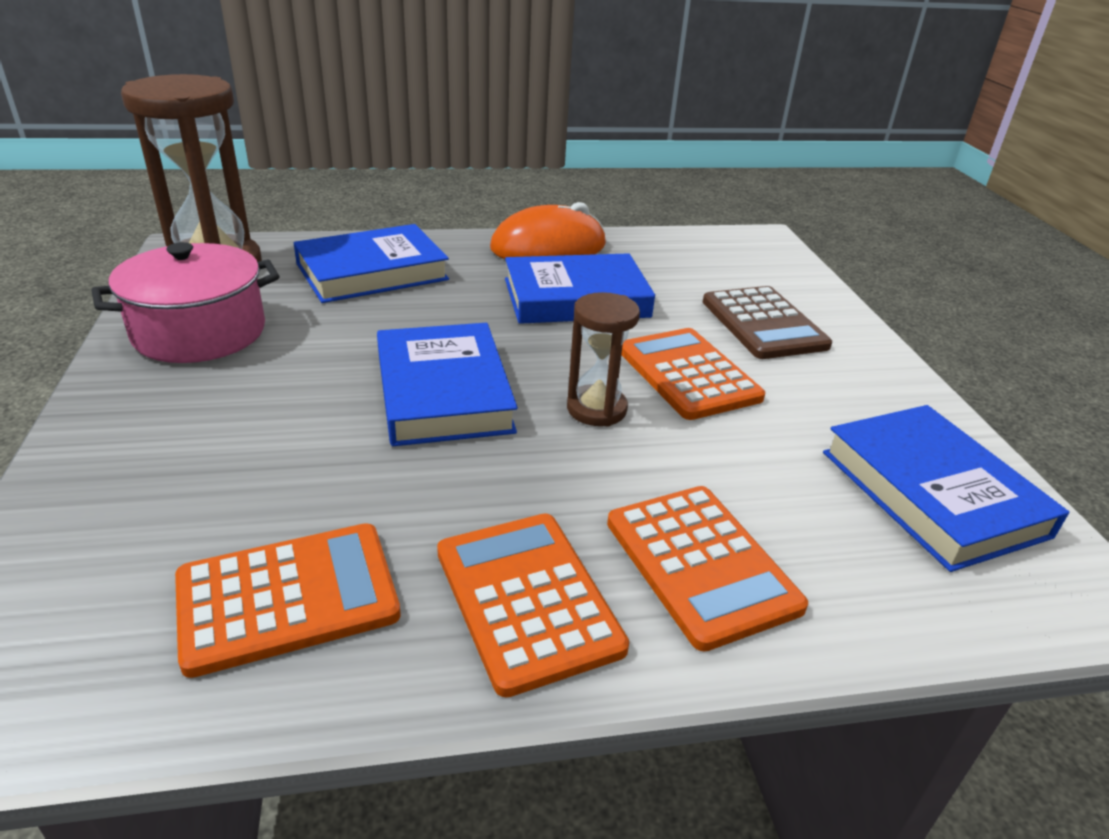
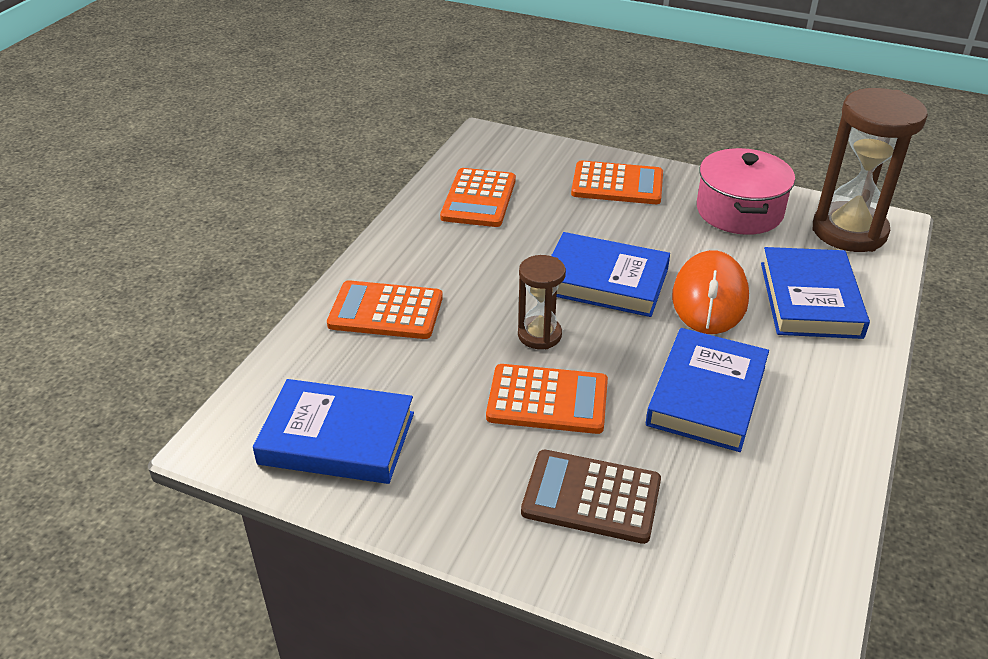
camera: 125 degrees right, 5 degrees up
orange calculator [437,514,629,698] -> orange calculator moved to [571,160,663,204]
orange mouse [490,202,606,259] -> orange mouse moved to [672,250,749,334]

